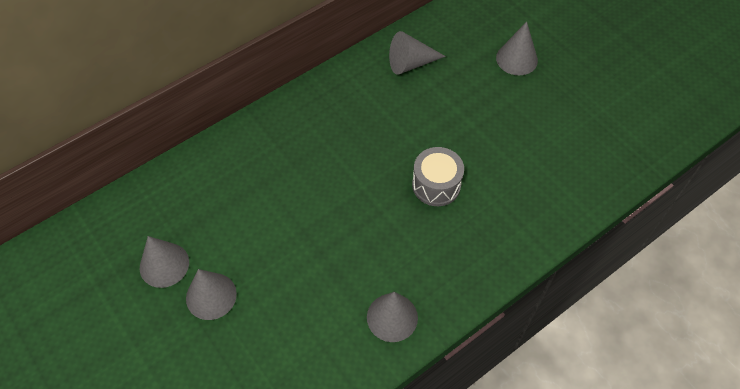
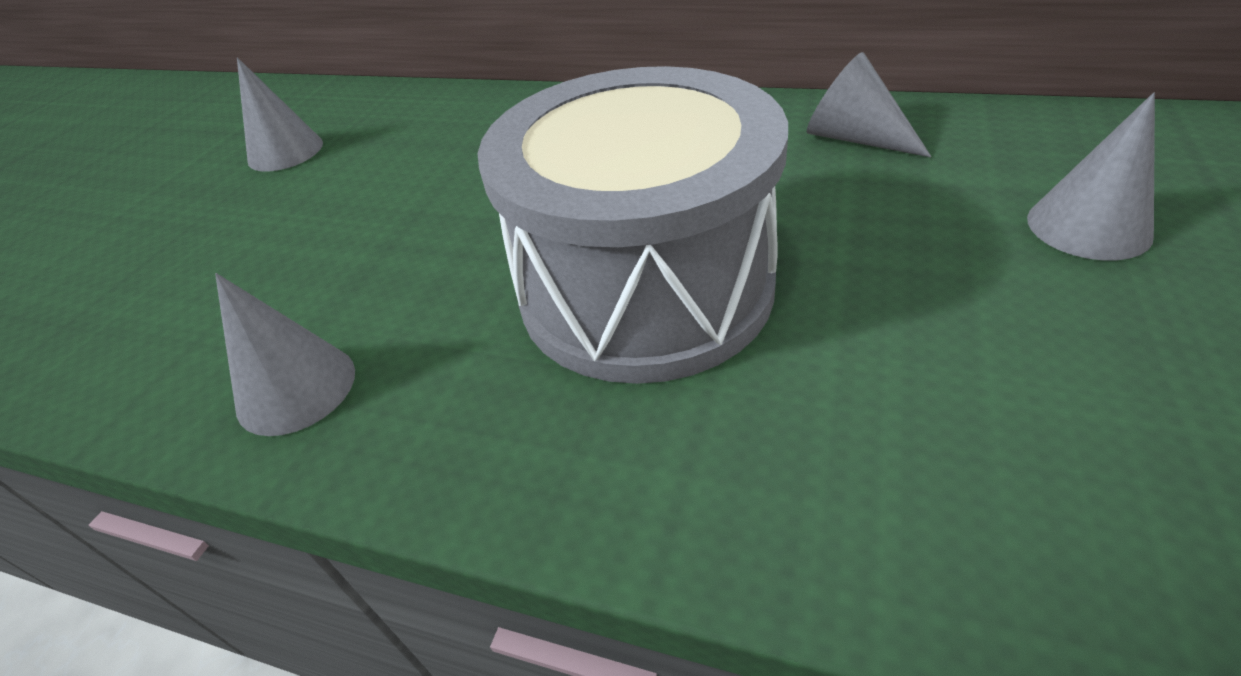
camera: 60 degrees right, 15 degrees down
grey cone [186,269,237,320] -> none
grey drum [412,147,464,206] -> grey drum [478,66,788,384], size x2.23

